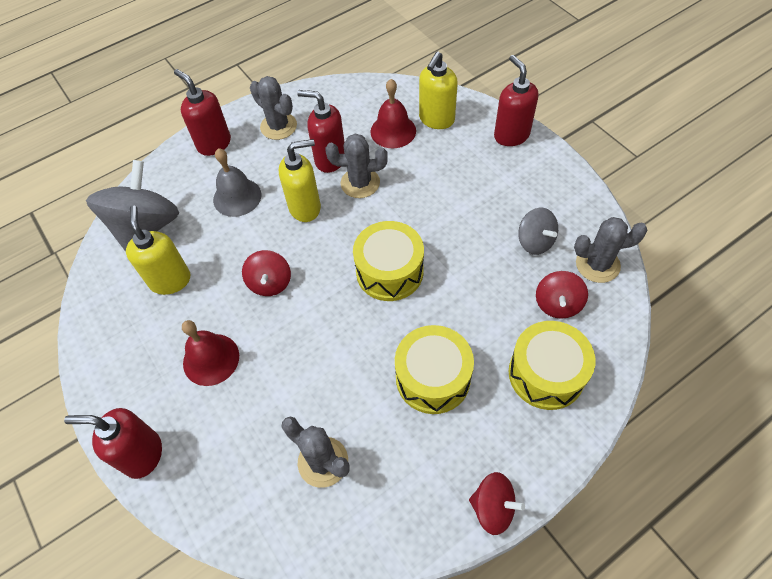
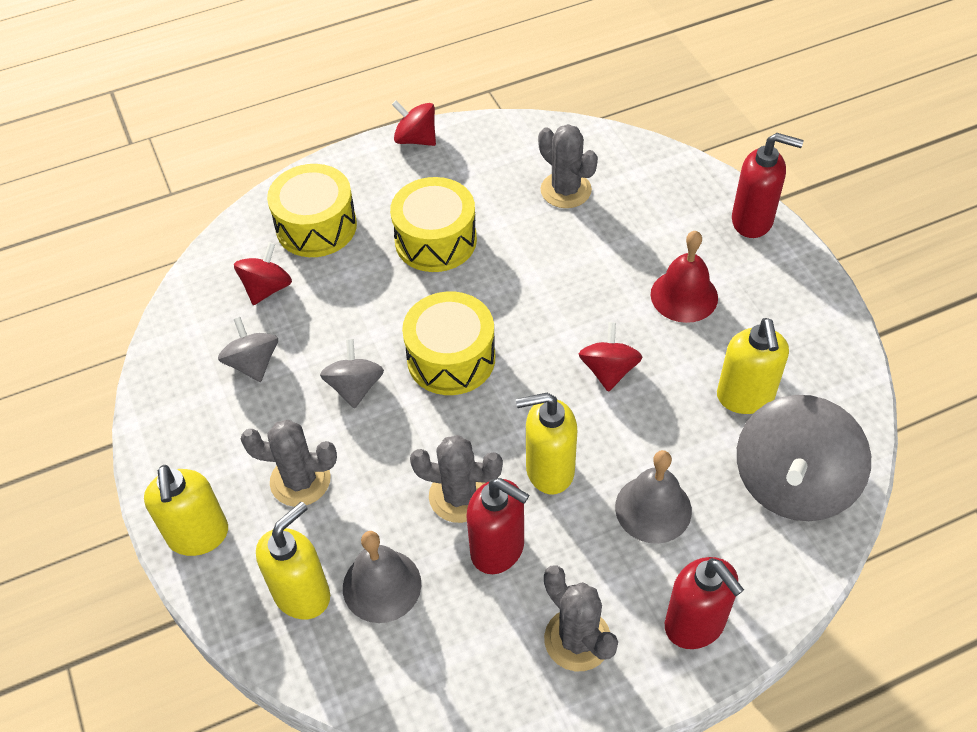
camera: 170 degrees left, 5 degrees down
red bell [371,79,416,148] -> grey bell [343,531,421,623]
red soap dispenser [494,55,538,146] -> yellow soap dispenser [144,465,228,556]
grey cactus [574,217,647,283] -> grey cactus moved to [241,419,337,507]
none -> grey spinning top [320,339,384,409]

